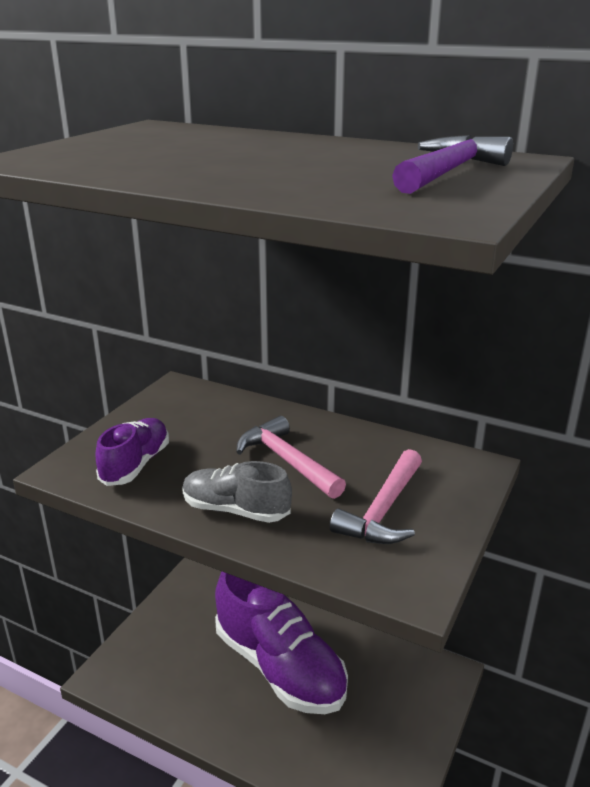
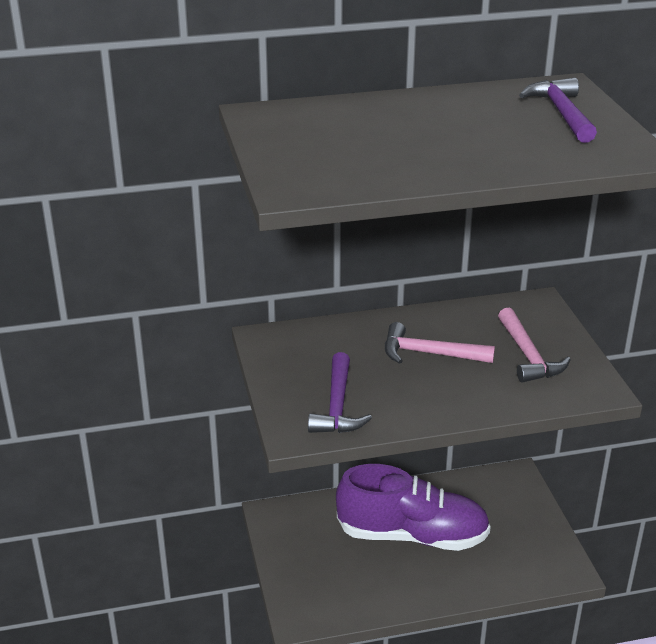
camera: 40 degrees left, 5 degrees up
purple shoe [96,418,169,486] -> purple hammer [308,352,372,433]
grey shoe [182,461,292,523] -> none

